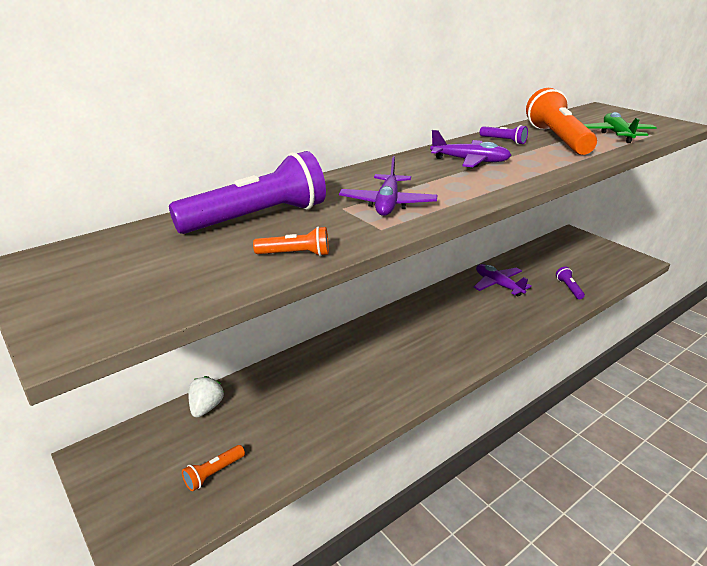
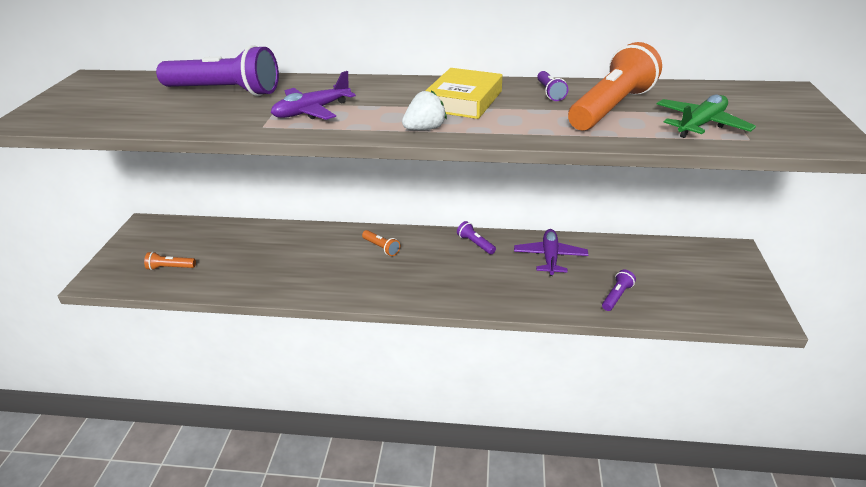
camera: 45 degrees right, 5 degrees up
white strawberry [188,376,224,417] -> white strawberry moved to [402,90,447,130]
orange flashlight [253,226,329,256] -> orange flashlight moved to [362,230,400,256]
purple plane [430,130,511,167] -> yellow book [425,68,502,119]
none -> purple flashlight [457,221,496,254]

